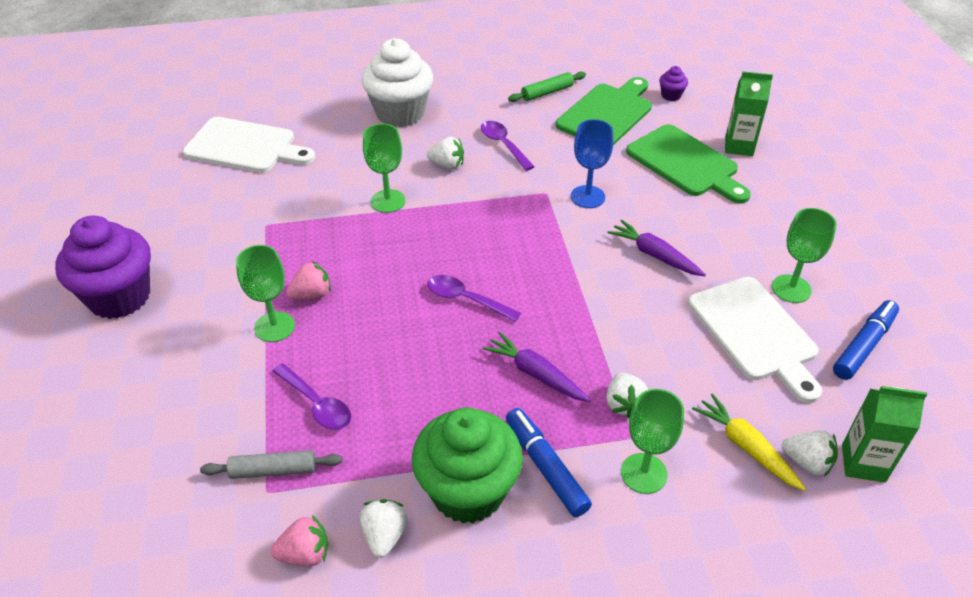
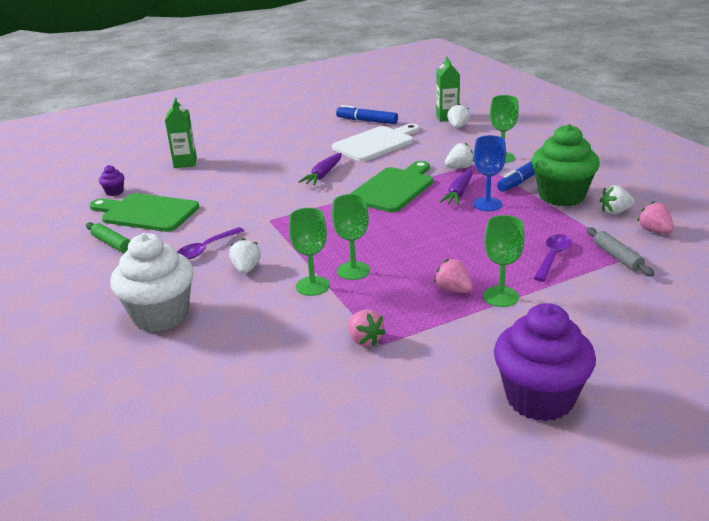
camera: 105 degrees left, 15 degrees down
white cutting board [183,117,315,173] -> none
purple spoon [428,275,521,322] -> none
blue goblet [571,119,613,208] -> blue goblet moved to [473,135,506,211]
green cutting board [626,124,751,204] -> green cutting board moved to [350,161,433,212]
yellow carrot [692,393,806,491] -> none
green goblet [772,208,837,303] -> green goblet moved to [332,194,370,280]
none -> pink strawberry [348,309,386,346]

